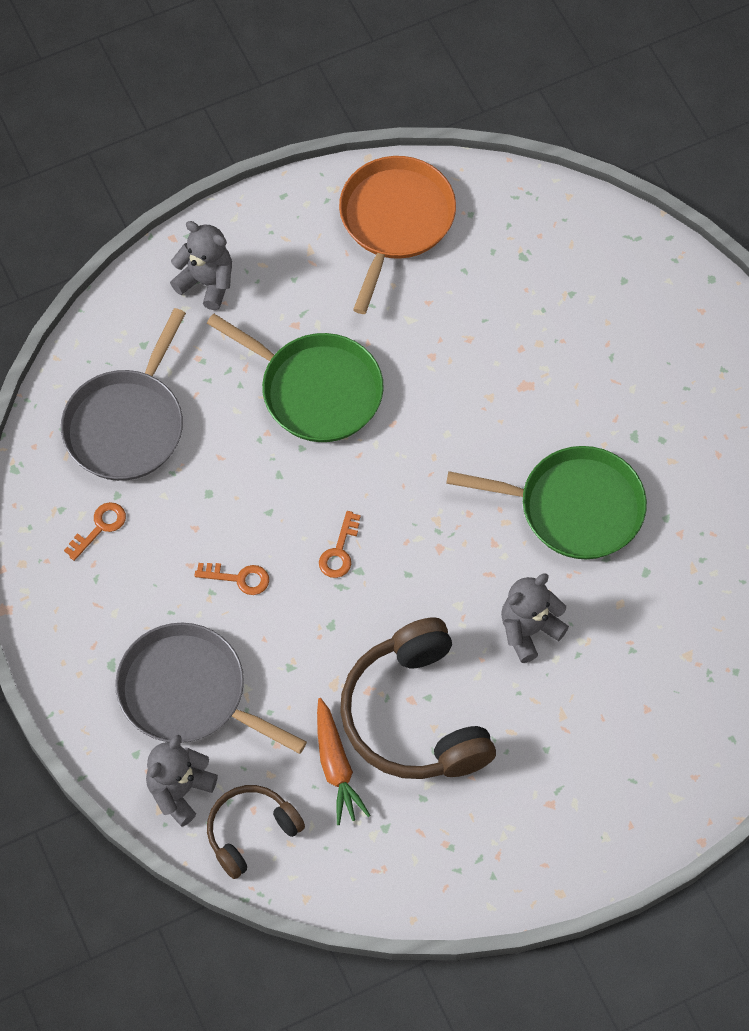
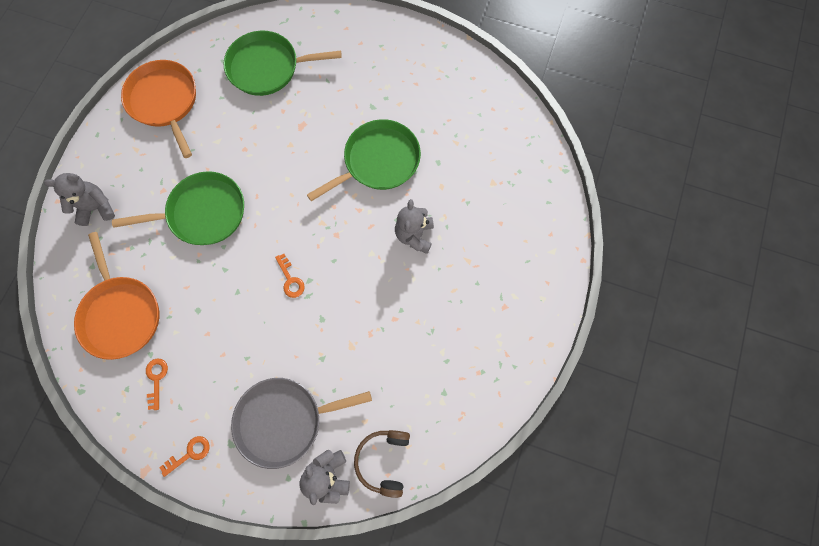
camera: 45 degrees left, 10 degrees up
grey pan [61,308,186,481] -> orange pan [74,232,159,360]
orange key [194,563,269,595] -> orange key moved to [159,436,210,477]
orange carrot [317,698,371,825] -> none
brown headphones [340,617,496,779] -> none
none -> green pan [223,31,342,96]

